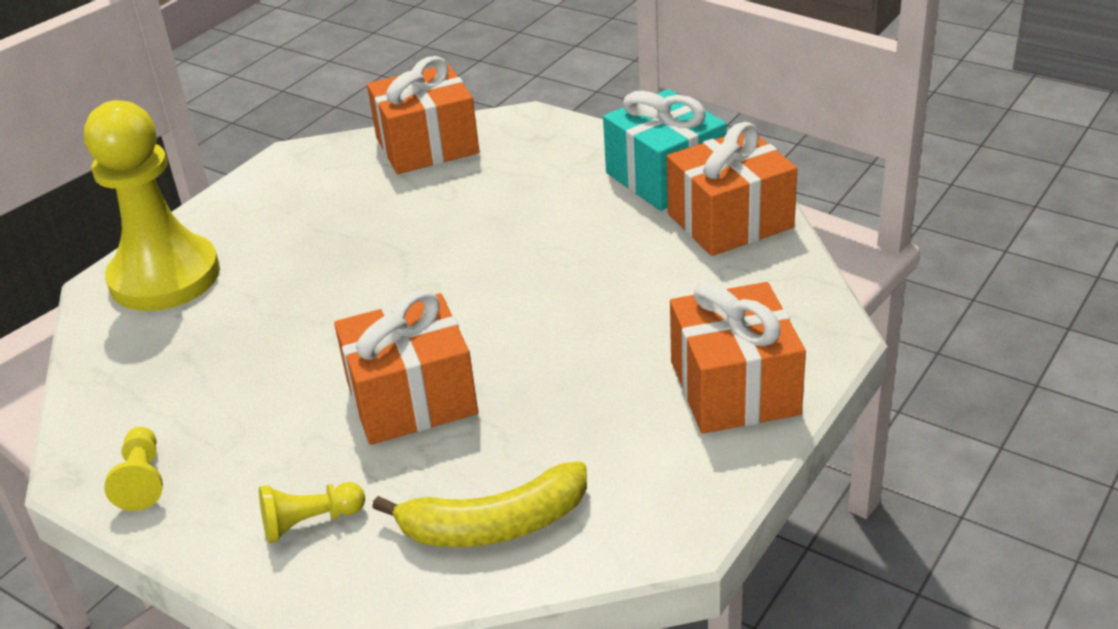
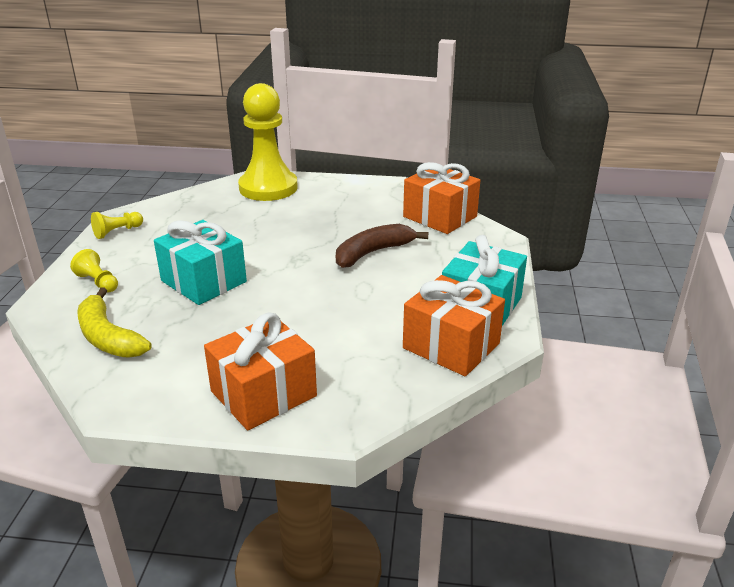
camera: 60 degrees right, 5 degrees down
orange gift [334,290,478,445] -> turquoise gift [154,220,247,305]
none -> brown banana [336,224,428,268]

